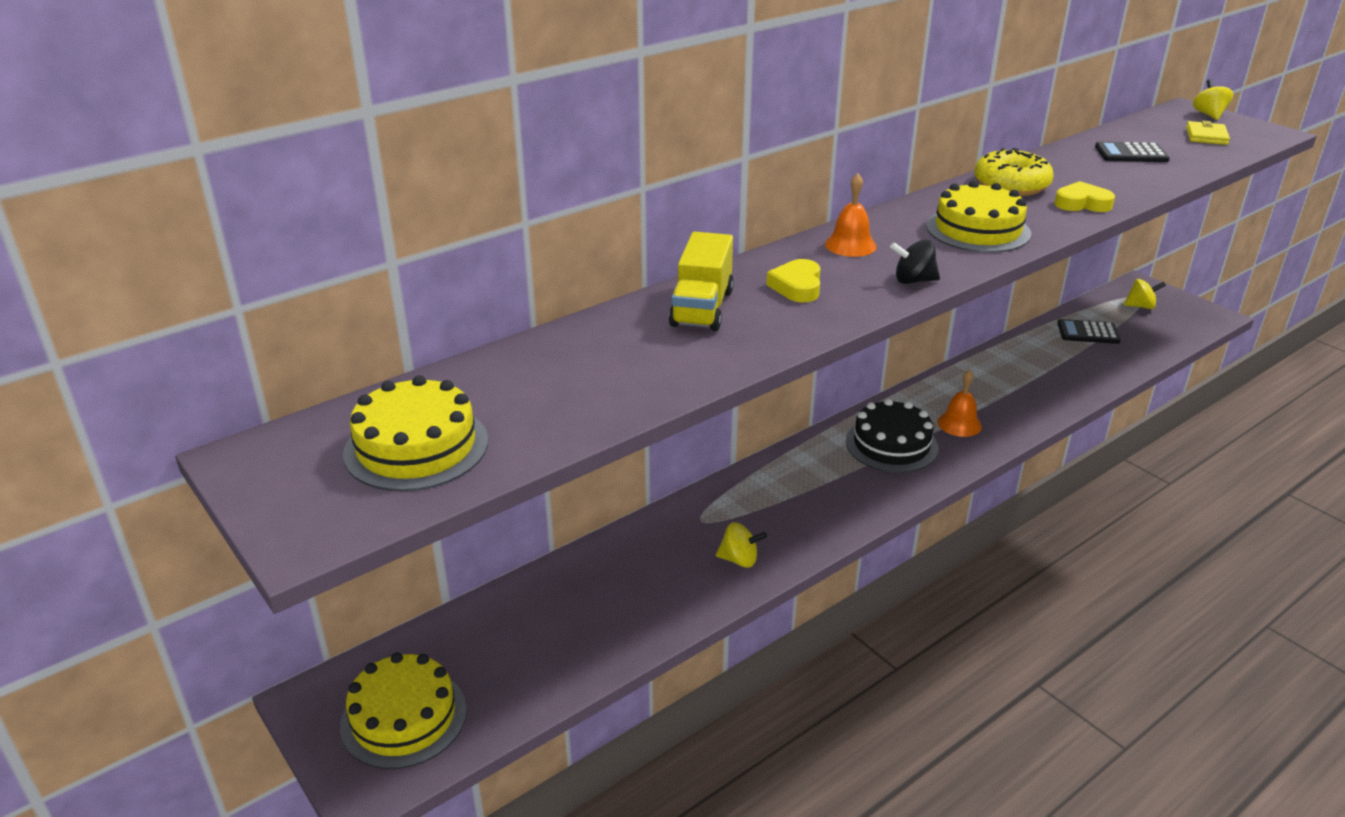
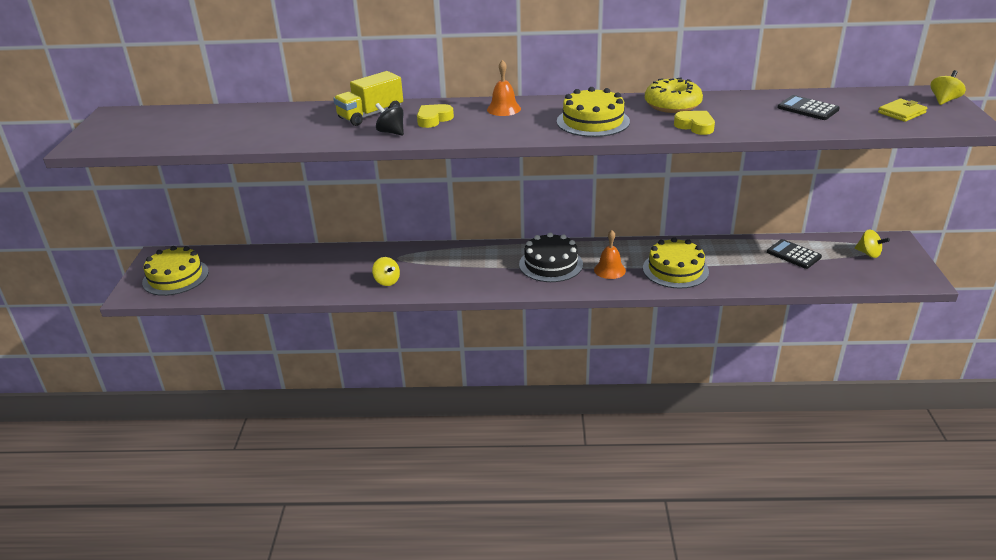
camera: 40 degrees right, 0 degrees up
yellow cake [343,375,488,491] -> yellow cake moved to [643,237,709,289]
black spinning top [890,239,940,284] -> black spinning top moved to [375,103,404,135]

